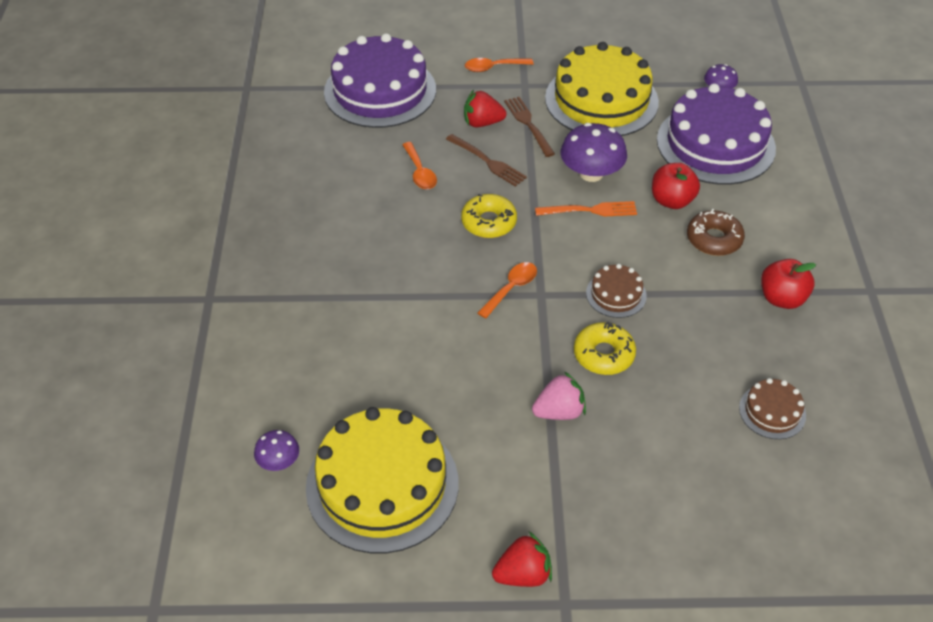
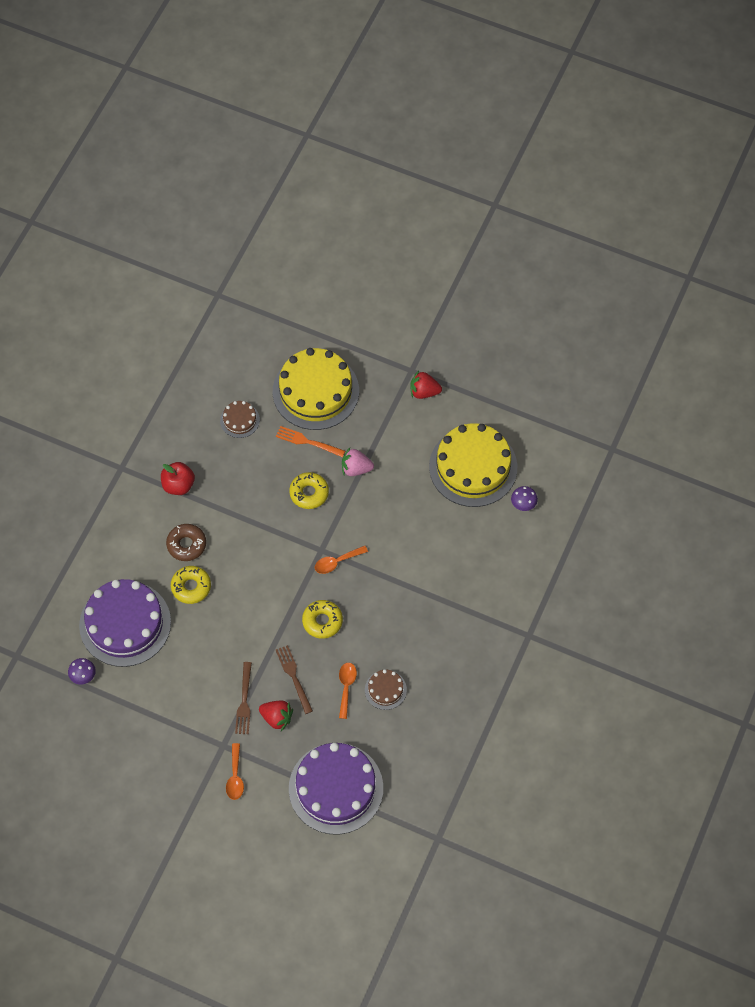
camera: 155 degrees left, 15 degrees up
orange spoon [465,58,533,72] -> orange spoon turned 75 degrees clockwise [226,743,244,800]
orange fork [535,201,637,217] -> orange fork moved to [276,426,345,457]
yellow cake [545,42,659,136] -> yellow cake moved to [273,348,359,430]
purple mushroom [561,123,627,182] -> none
brown cake [586,264,647,318] -> brown cake moved to [365,669,407,710]
red apple [652,163,700,209] -> yellow donut [171,566,211,604]

